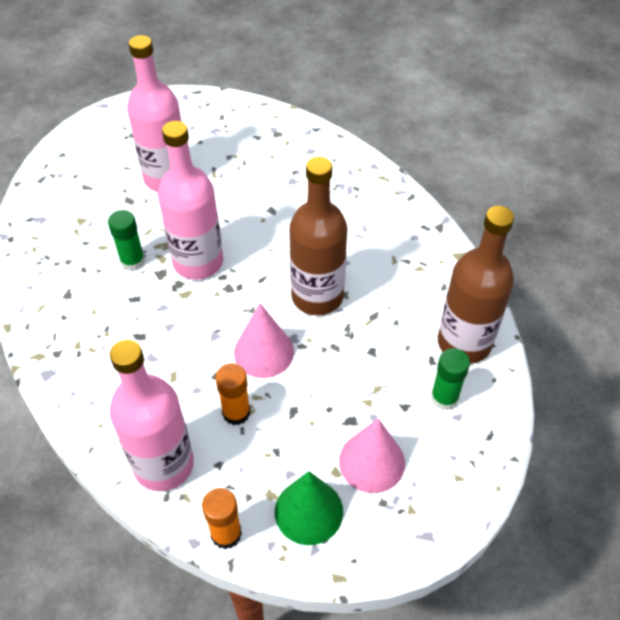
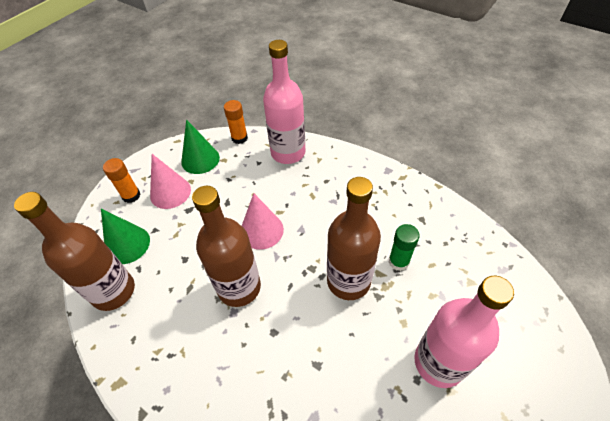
camera: 160 degrees right, 0 degrees up
pink bottle [158,121,223,280] -> brown bottle [327,177,381,300]
orange glue stick [215,363,250,425] -> orange glue stick moved to [103,158,141,203]
green glue stick [431,348,470,410] -> green cone [101,209,150,264]

